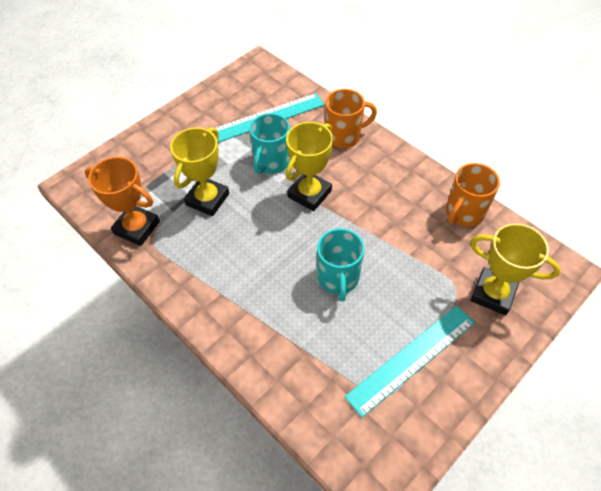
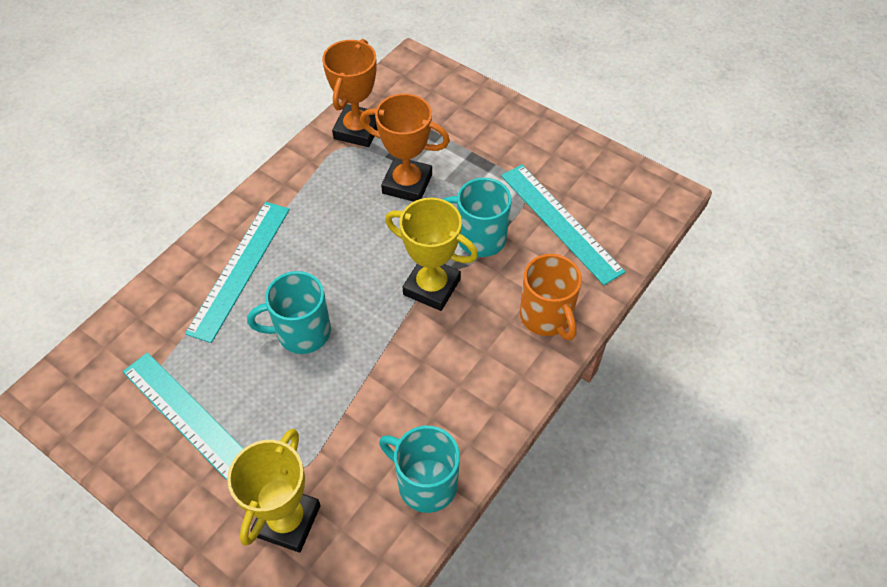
camera: 80 degrees right, 0 degrees up
yellow trophy [170,127,229,216] -> orange trophy [360,93,450,202]
orange mug [446,163,500,226] -> turquoise mug [379,426,460,513]
none -> turquoise ruler [185,202,290,343]

